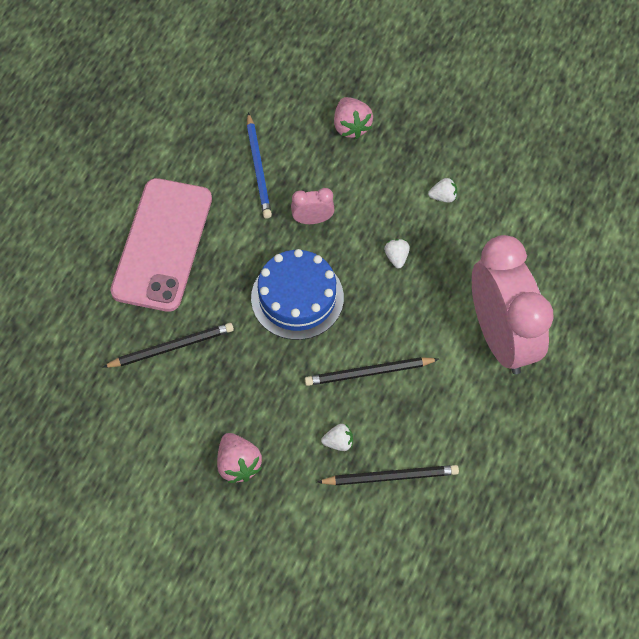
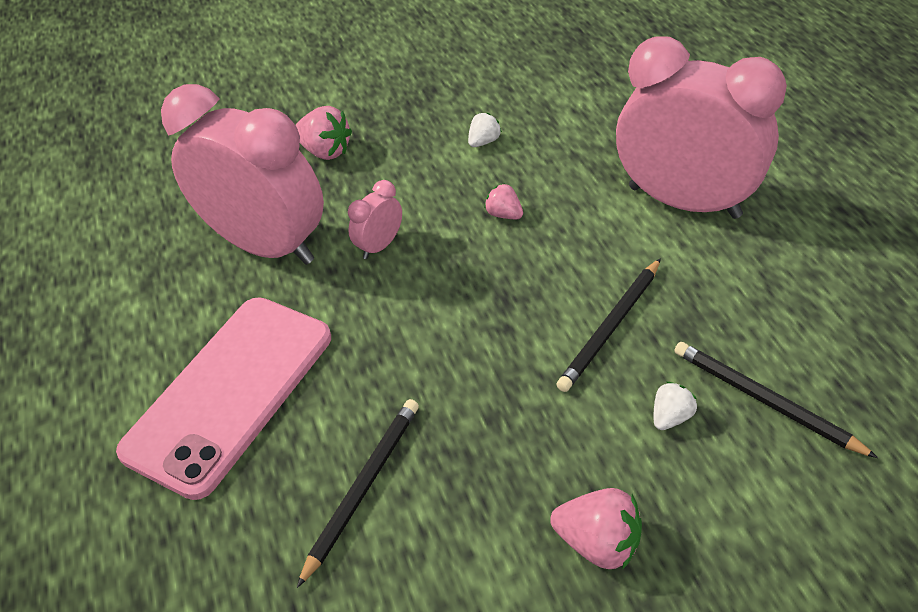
camera: 40 degrees left, 15 degrees down
pink phone [111,178,212,312] -> pink phone turned 60 degrees clockwise [116,297,331,500]
blue pencil [247,113,272,218] -> pink clock [161,84,324,265]
blue cake [251,249,344,340] -> none
black pencil [317,465,459,485] -> black pencil turned 90 degrees counterclockwise [674,342,878,458]
white strawberry [384,239,410,268] -> pink strawberry [484,183,523,219]

